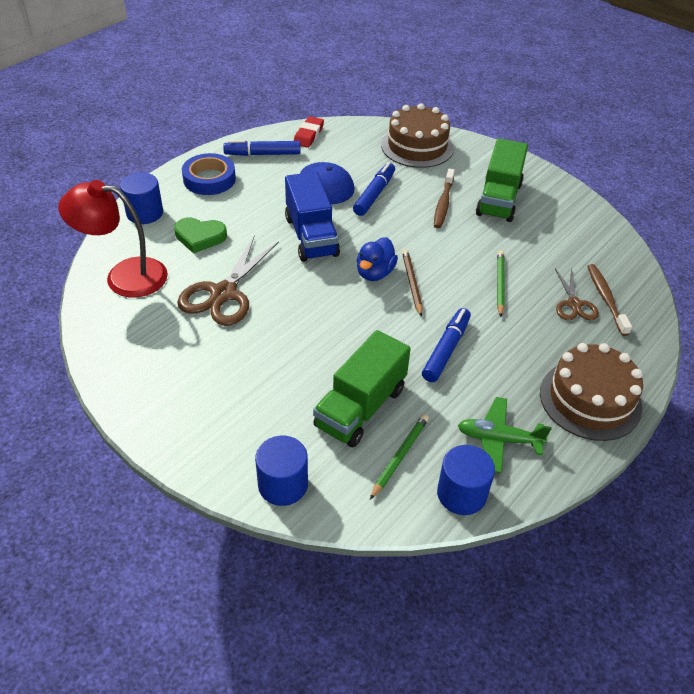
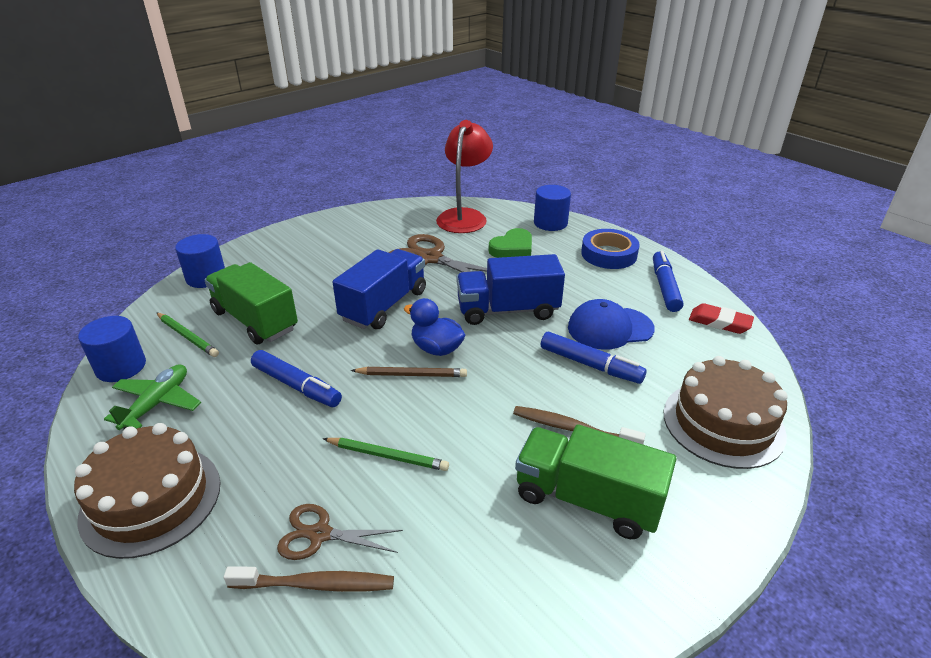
camera: 100 degrees right, 10 degrees down
green heart [174,217,227,254] -> green heart turned 150 degrees counterclockwise [489,228,532,258]
none -> blue truck [333,249,426,329]

